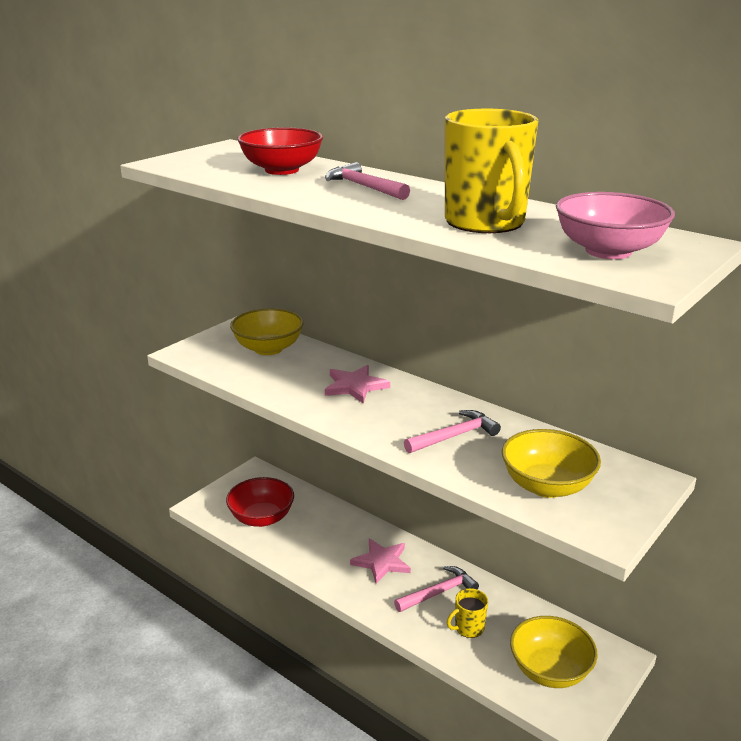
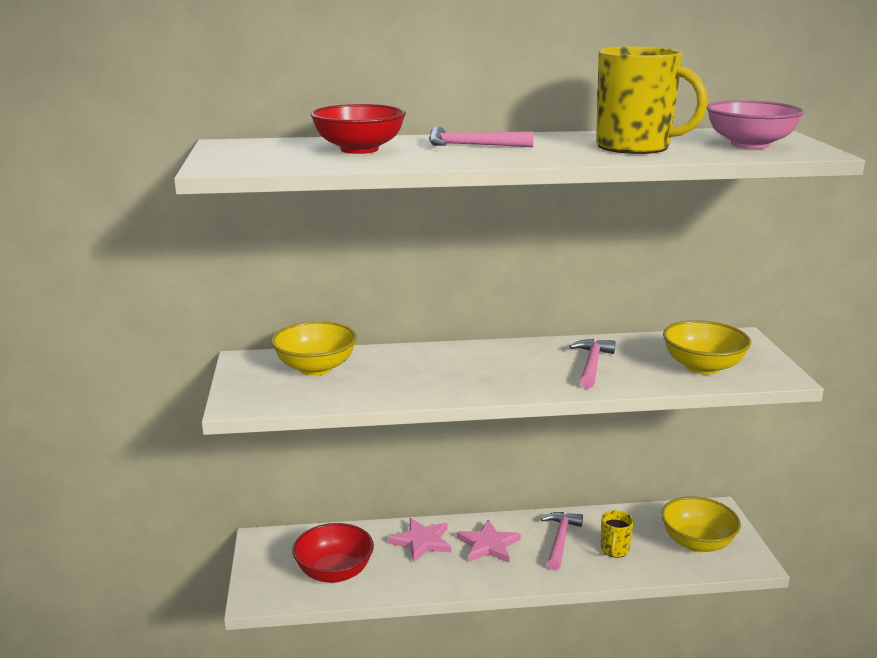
camera: 45 degrees left, 5 degrees down
pink star [325,365,390,404] -> pink star moved to [388,518,451,562]

